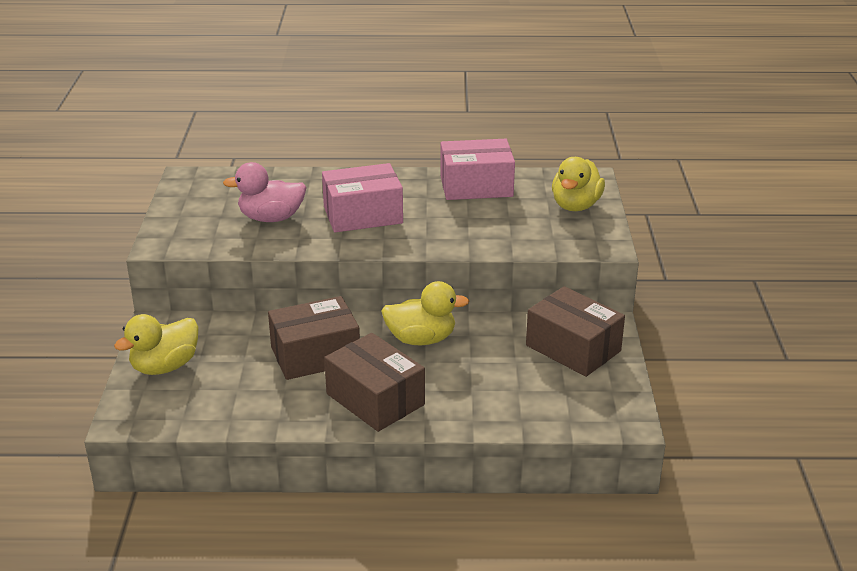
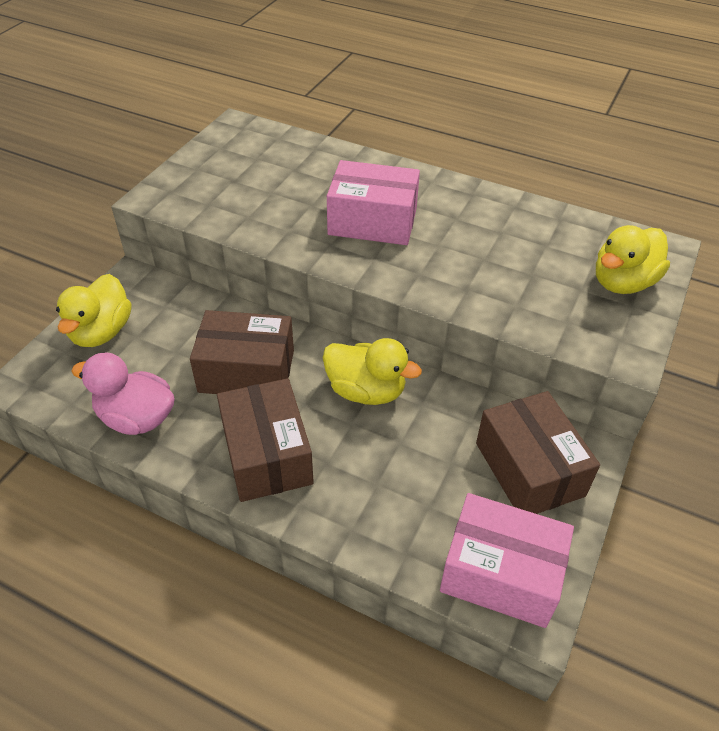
camera: 25 degrees right, 15 degrees up
yellow duck [114,314,199,375] -> yellow duck turned 60 degrees counterclockwise [56,274,131,347]
pink duck [223,162,307,222] -> pink duck moved to [72,352,175,435]
pink box [440,139,515,200] -> pink box moved to [440,493,574,628]

